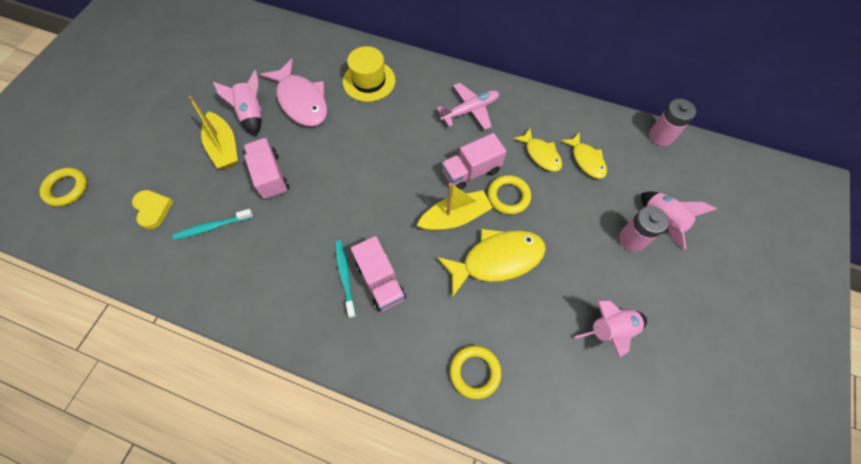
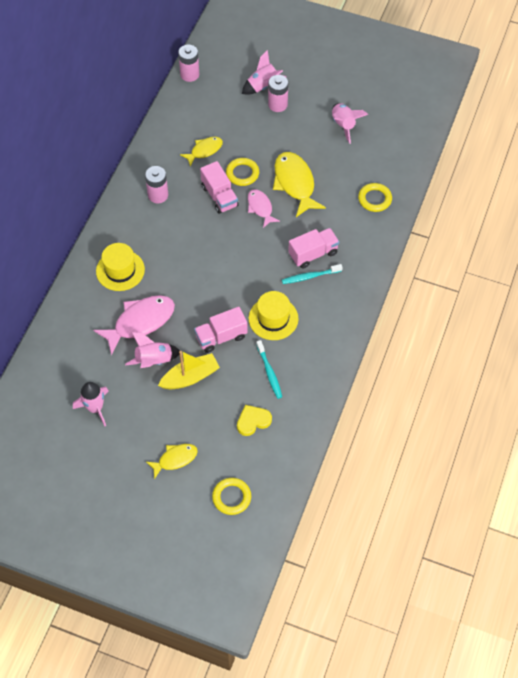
camera: 90 degrees left, 5 degrees down
yellow boat [417,183,492,231] -> pink fish [248,189,280,228]
pink plane [437,83,499,130] -> pink battery [145,166,168,203]
yellow fish [561,132,607,179] -> yellow fish moved to [146,444,198,479]
none -> pink rocket [73,382,109,427]
none -> yellow hat [249,291,298,340]

